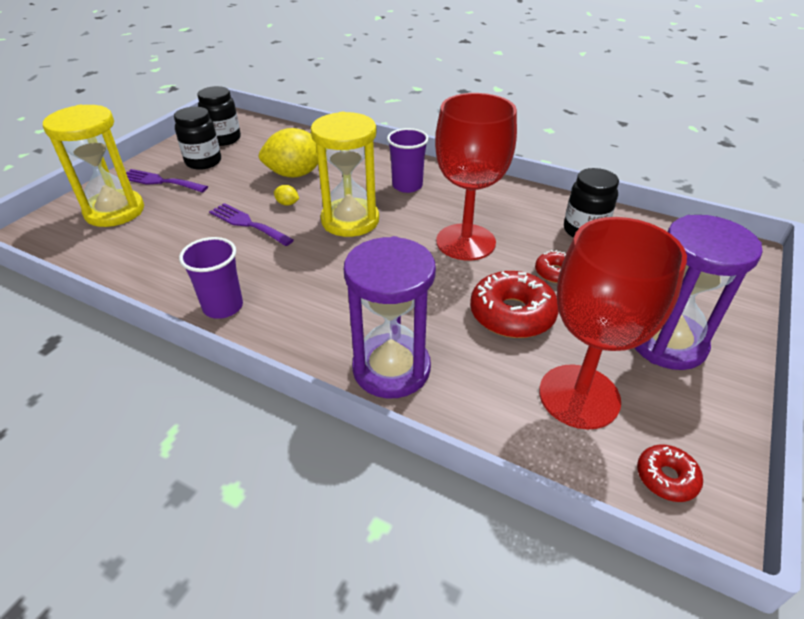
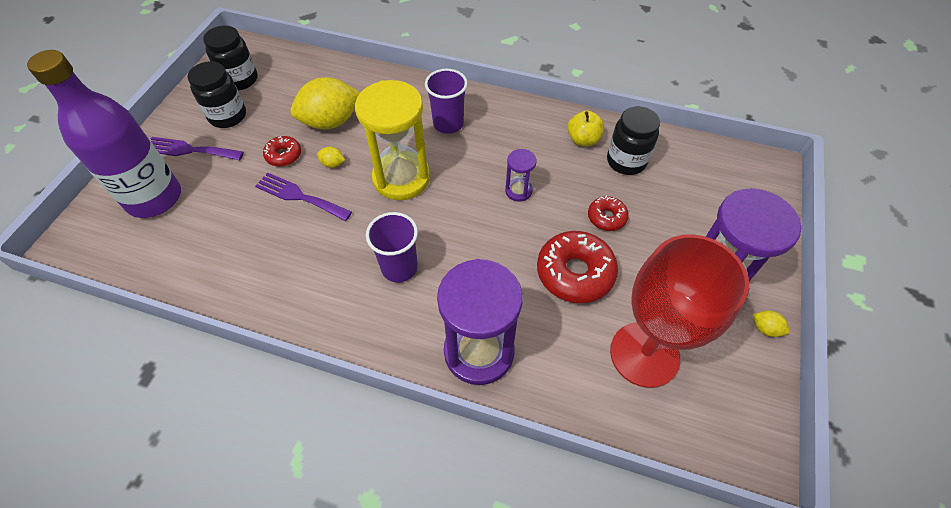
camera: 10 degrees left, 15 degrees up
yellow hourglass [43,105,144,227] -> purple bottle [27,50,181,218]
purple cup [179,237,243,319] -> purple cup moved to [366,212,418,282]
red goblet [435,93,517,260] -> purple hourglass [505,149,537,202]
red donut [637,445,703,502] -> red donut moved to [263,136,301,166]
none -> yellow apple [568,110,604,146]
none -> yellow lemon [753,311,790,337]

